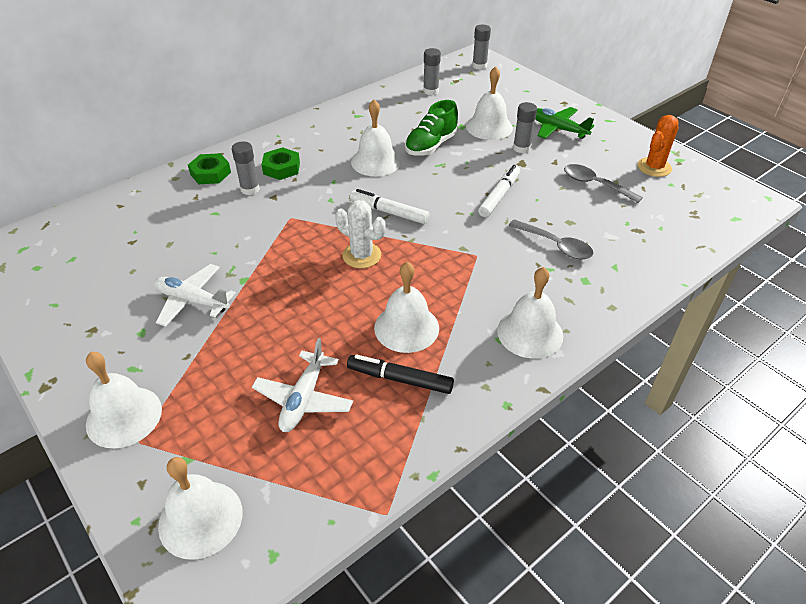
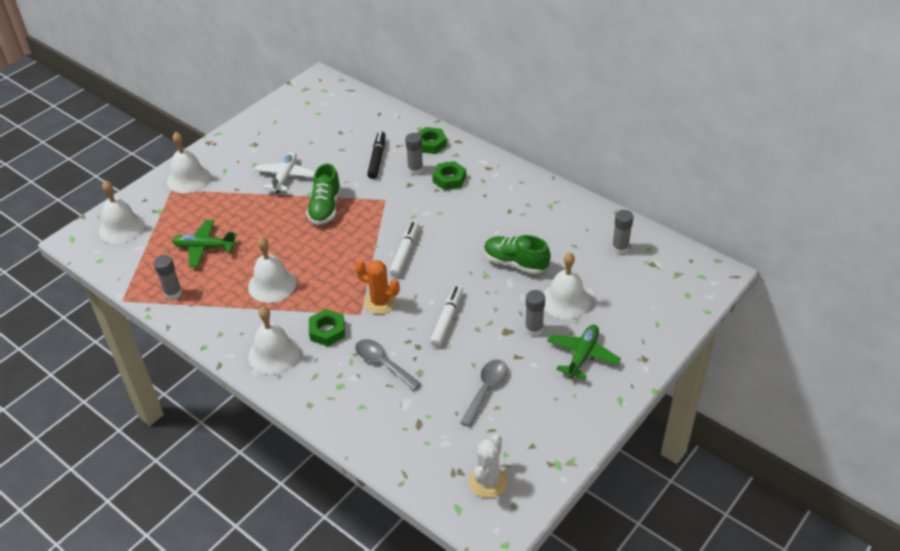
camera: 80 degrees right, 0 degrees up
white plane [252,338,353,432] -> green plane [172,220,237,267]
white cactus [335,200,386,268] -> white cactus moved to [469,435,508,498]
black marker [347,355,454,394] -> black marker moved to [367,131,386,179]
white bell [351,100,401,176] -> none
grey glue stick [472,25,491,70] -> grey glue stick moved to [154,255,182,300]
white marker [478,165,520,217] -> white marker turned 90 degrees counterclockwise [430,285,463,347]
grey spoon [508,219,594,259] -> grey spoon turned 105 degrees clockwise [355,339,421,390]
orange cactus [637,115,679,177] -> orange cactus moved to [355,260,400,314]
none -> green shoe [306,163,341,225]
none -> green nut [309,309,345,346]

